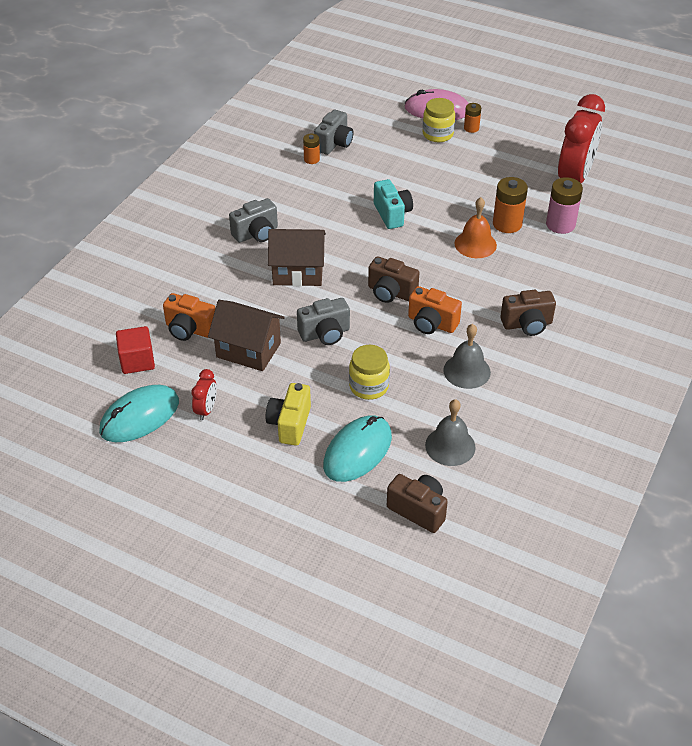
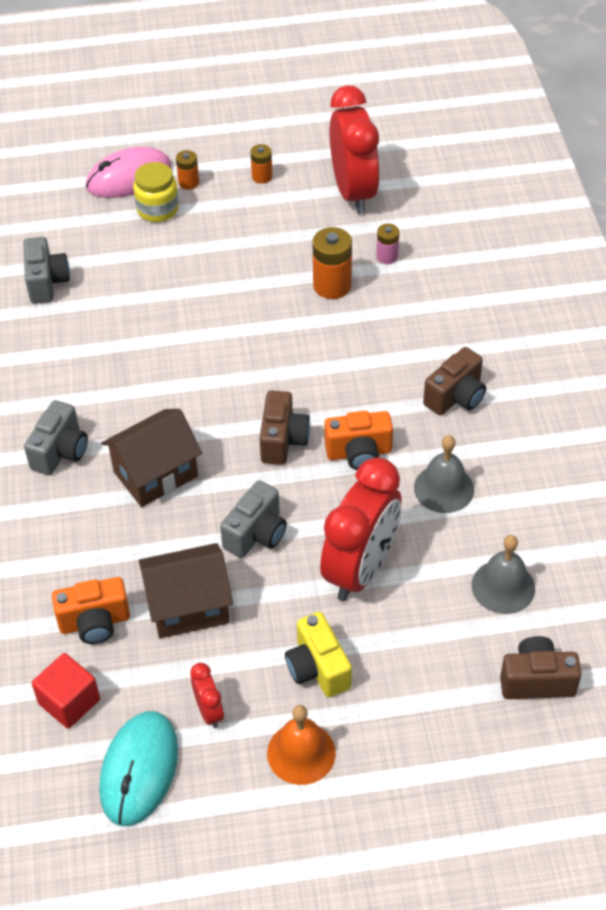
camera: 35 degrees left, 5 degrees up
orange battery [303,134,320,164] -> orange battery moved to [250,144,273,184]
turquoise mouse [323,416,392,482] -> none
yellow jar [349,345,390,400] -> red clock [320,457,401,601]
brown camera [368,256,420,303] -> brown camera turned 75 degrees counterclockwise [259,391,310,465]
turquoise camera [374,179,413,229] -> none
orange bell [455,197,497,258] -> orange bell moved to [267,705,336,785]
pink battery [546,177,583,234] -> pink battery [376,224,399,264], size x0.58

